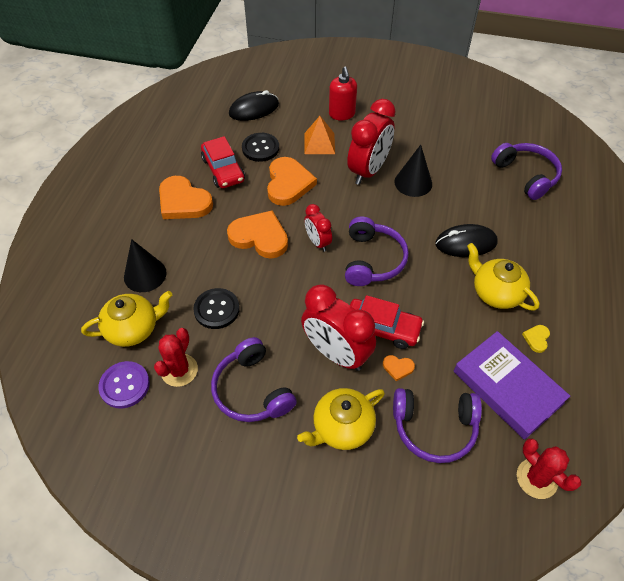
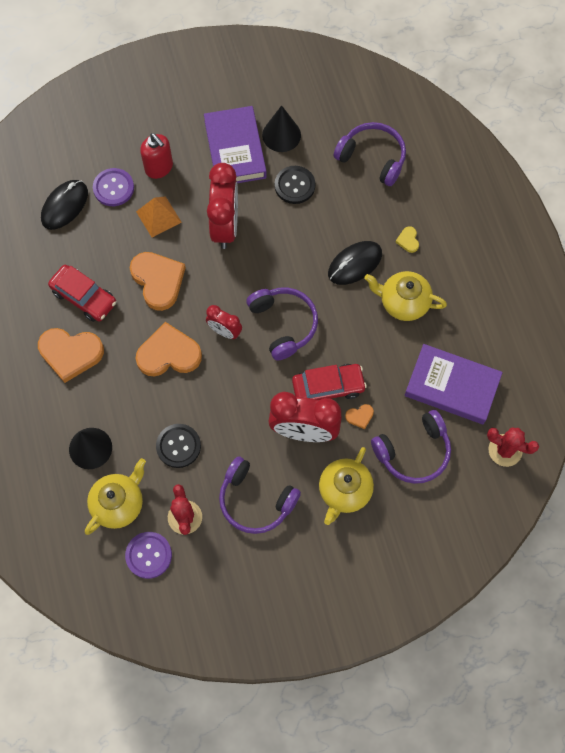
camera: 30 degrees left, 15 degrees up
black button [242,133,279,162] -> black button moved to [275,166,315,204]
black cone [394,145,432,197] -> black cone moved to [262,105,301,152]
yellow heart [522,325,550,353] -> yellow heart moved to [395,226,419,253]
none -> purple button [93,168,134,206]
none -> purple book [204,106,267,183]

